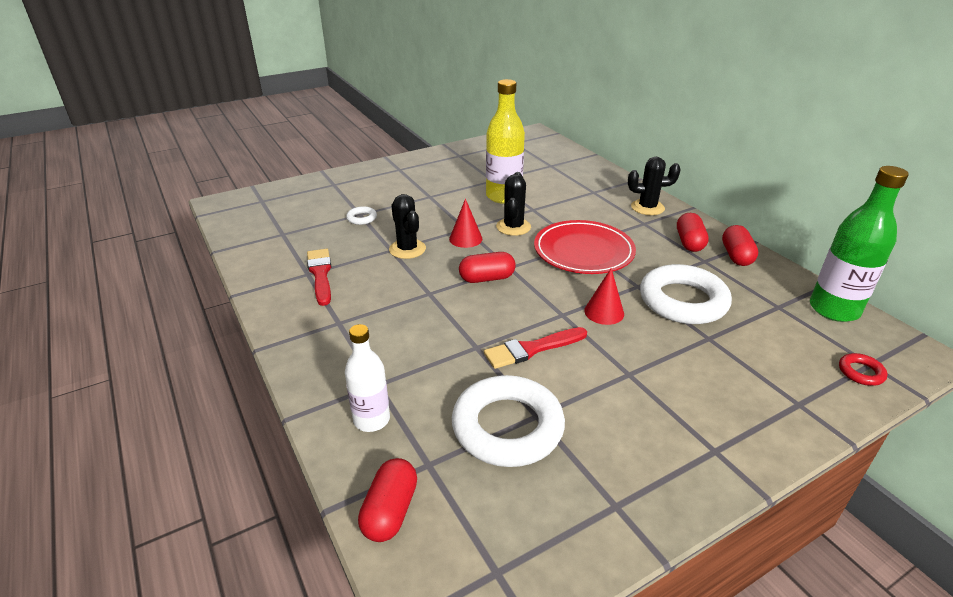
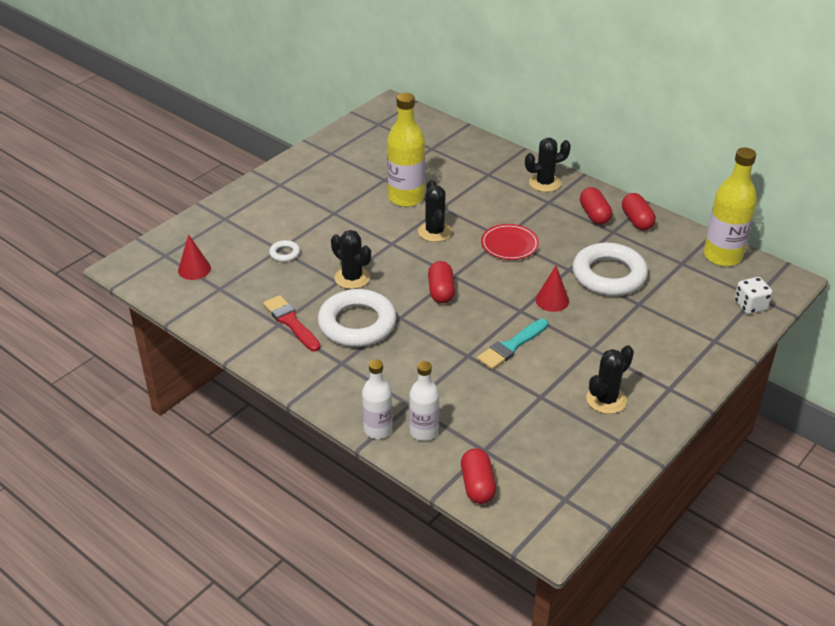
camera: 20 degrees left, 5 degrees up
red cone [449,198,482,248] -> red cone moved to [178,234,211,280]
white ring [452,375,565,467] -> white ring moved to [318,289,396,347]
red capsule [459,252,516,283] -> red capsule turned 60 degrees counterclockwise [428,261,455,303]
red brush [484,327,587,369] -> turquoise brush [477,319,548,370]
red plate [534,220,636,274] -> red plate [481,224,539,260], size x0.62
green bottle [810,166,909,322] -> yellow bottle [704,147,757,266]
red ring [839,353,887,386] -> white dice [734,277,773,314]
none -> white bottle [362,360,393,439]
none -> black cactus [586,345,634,414]

